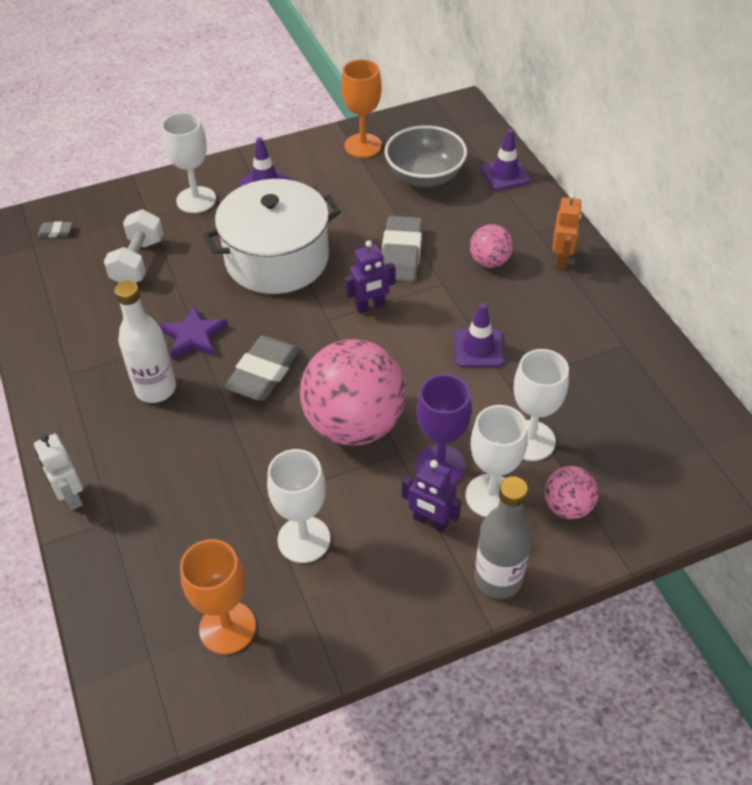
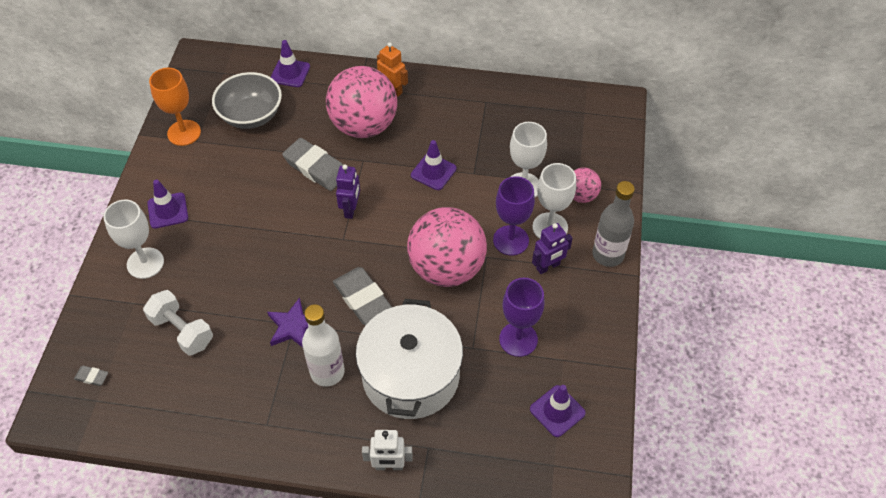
camera: 60 degrees left, 5 degrees up
grey eraser [37,221,72,237] -> grey eraser turned 75 degrees clockwise [74,366,108,386]
orange goblet [180,539,256,654] -> purple traffic cone [530,385,586,437]
white pot [203,179,341,294] -> white pot moved to [356,299,463,419]
white goblet [267,449,330,563] -> purple goblet [499,278,545,357]
pink ball [470,224,513,268] -> pink ball [326,66,397,138], size x2.10

